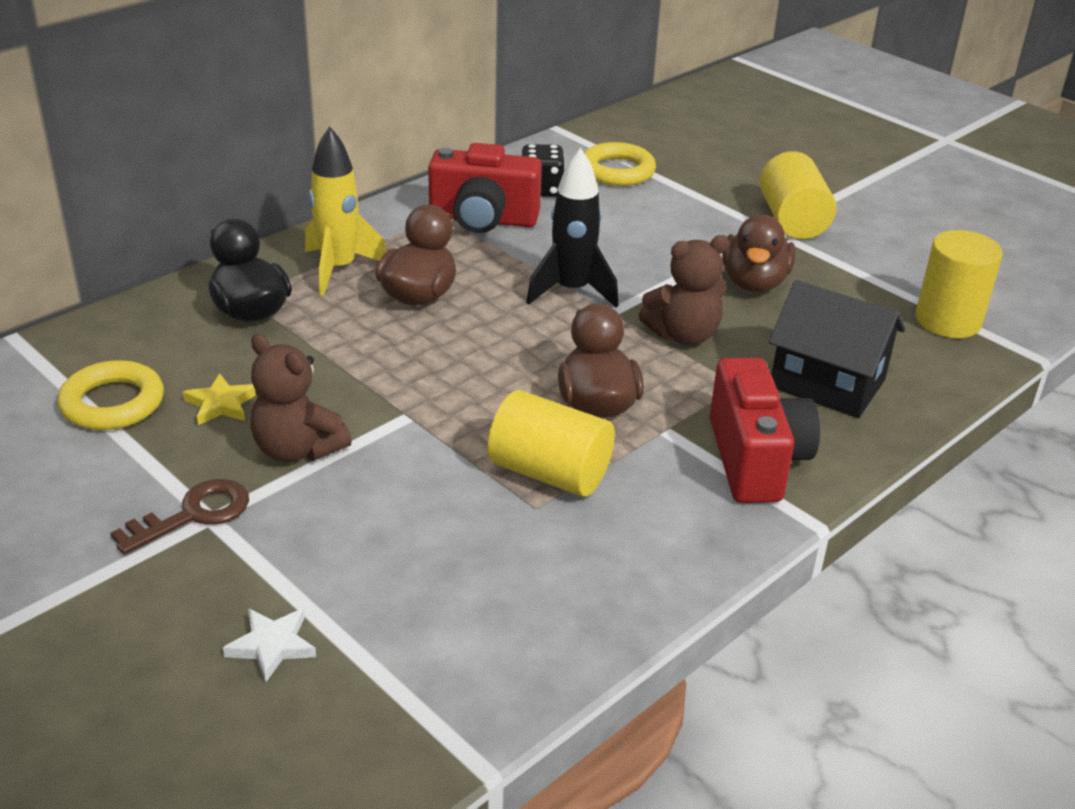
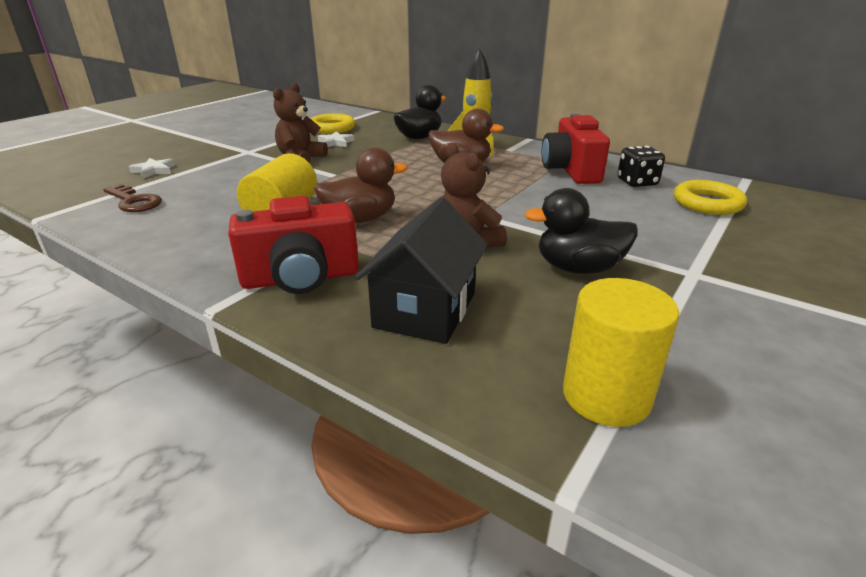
camera: 80 degrees right, 5 degrees down
brown key [110,479,249,555] -> brown key moved to [103,184,162,212]
yellow star [183,373,256,425] -> white star [318,131,355,147]
black rocket [526,148,618,308] -> none
brown duck [722,215,796,292] -> black duck [524,188,638,274]
yellow cylinder [760,151,836,239] -> none

